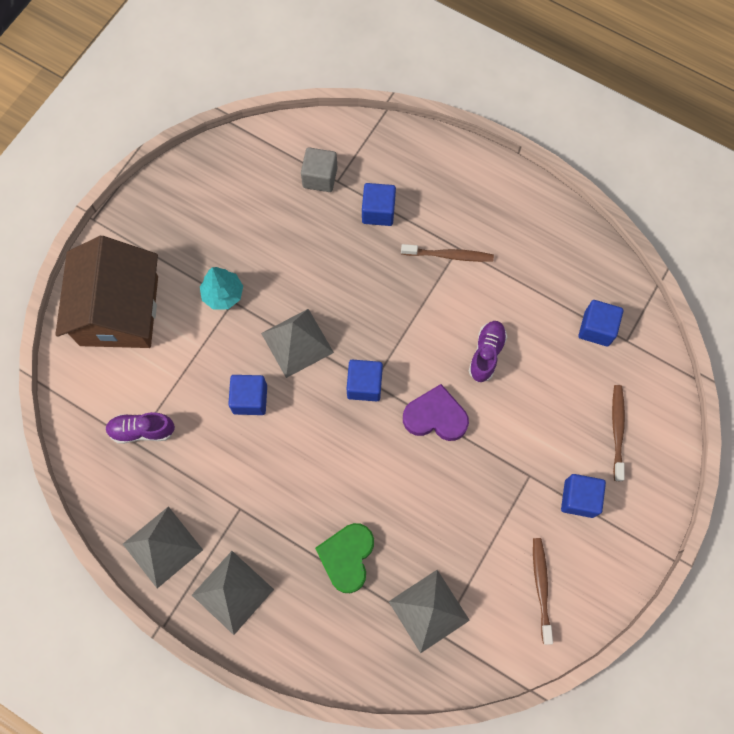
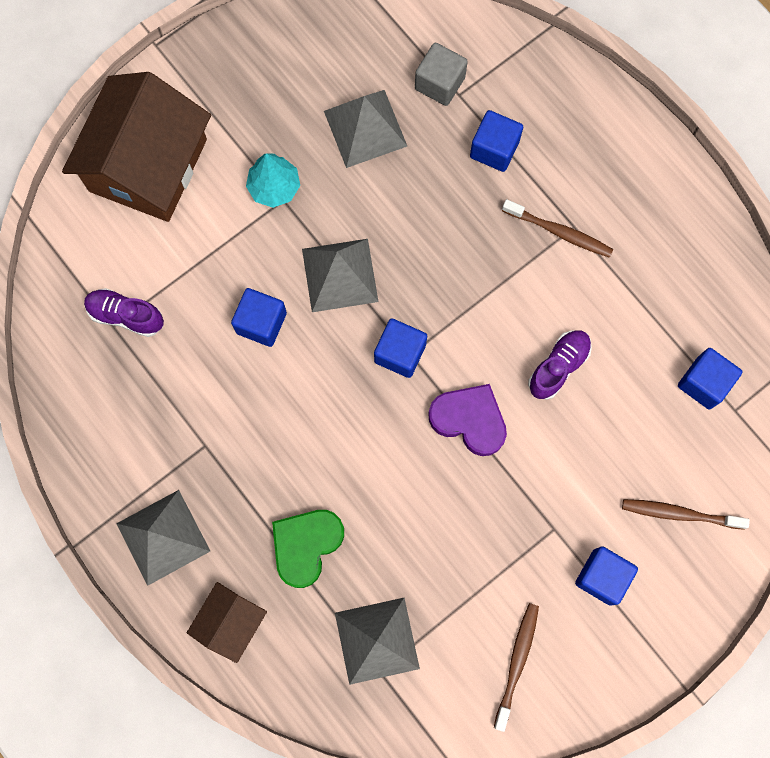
camera: 20 degrees right, 5 degrees up
grey pyramid [123,506,203,588] -> grey pyramid moved to [324,90,407,168]
brown toothbrush [612,385,625,481] -> brown toothbrush turned 105 degrees counterclockwise [622,499,750,530]
none -> brown house [187,582,267,663]

